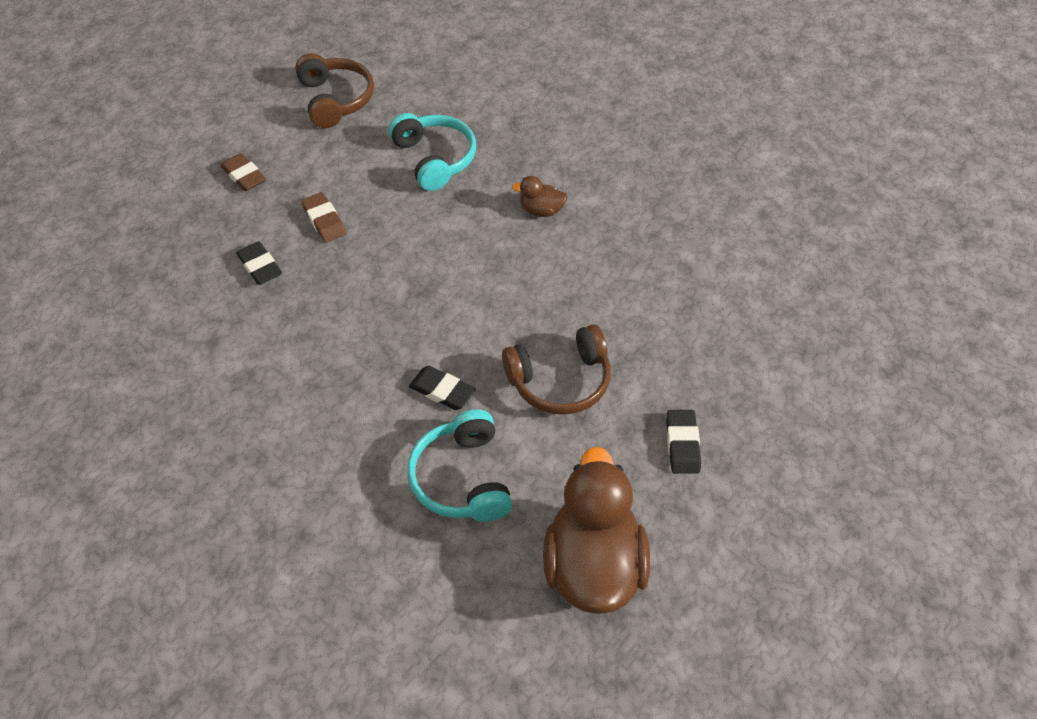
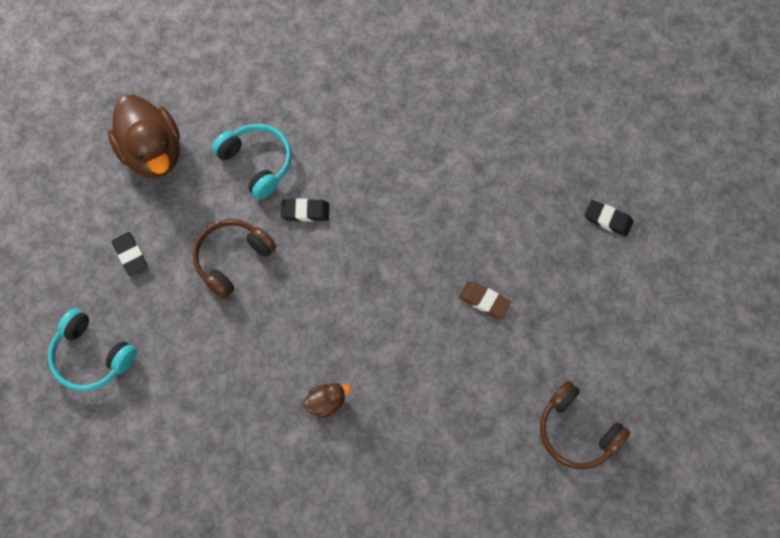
camera: 150 degrees right, 15 degrees up
brown eraser [221,153,266,191] -> none
black eraser [236,241,282,285] -> black eraser moved to [585,200,633,237]
turquoise headphones [388,113,476,191] -> turquoise headphones moved to [48,308,137,391]

